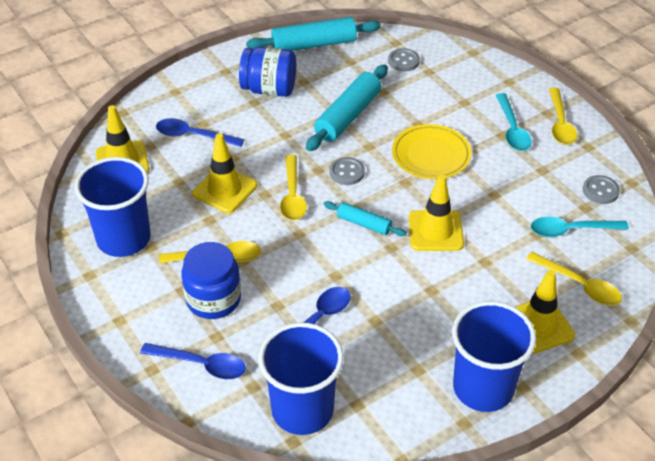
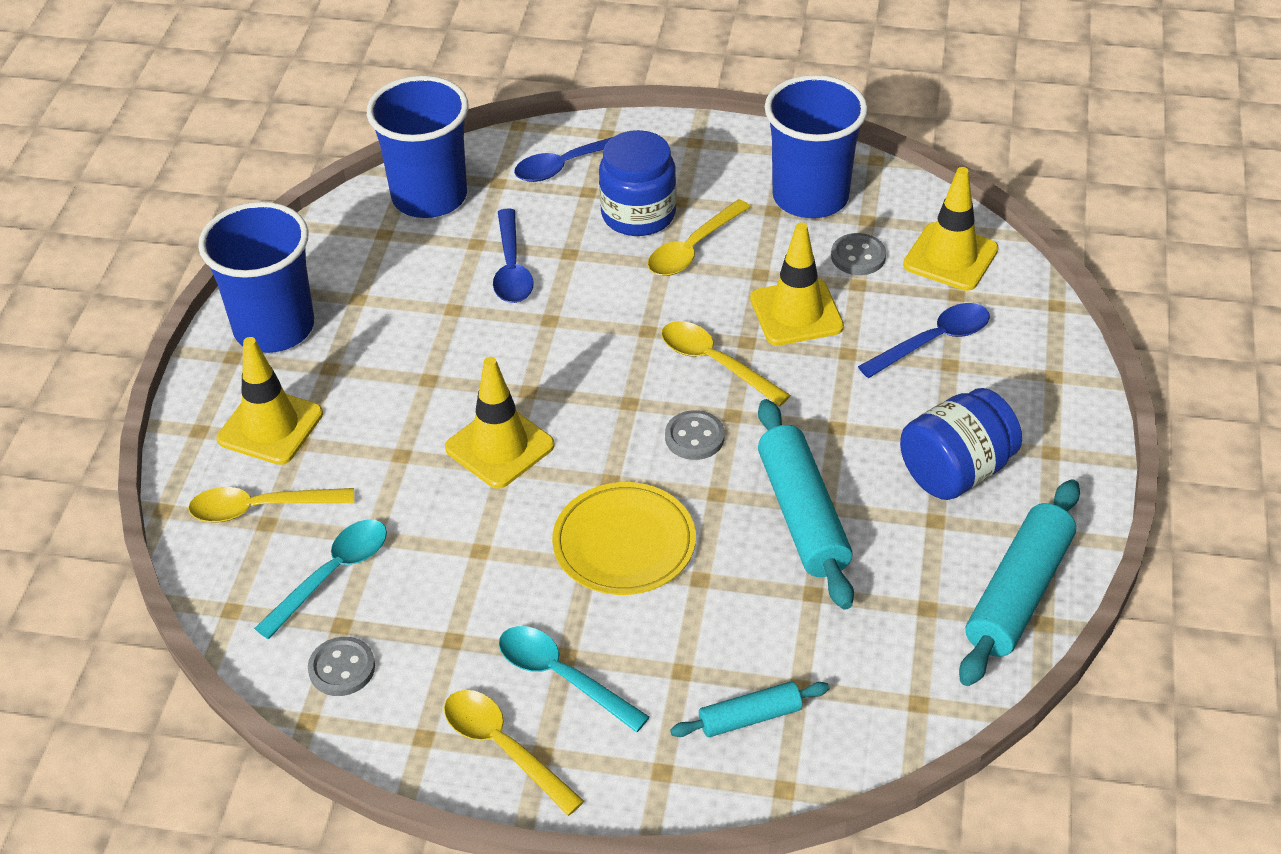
camera: 135 degrees right, 0 degrees up
turquoise rolling pin [324,201,406,236] -> turquoise rolling pin moved to [670,682,829,737]
grey button [388,48,420,71] -> grey button moved to [831,233,886,275]

